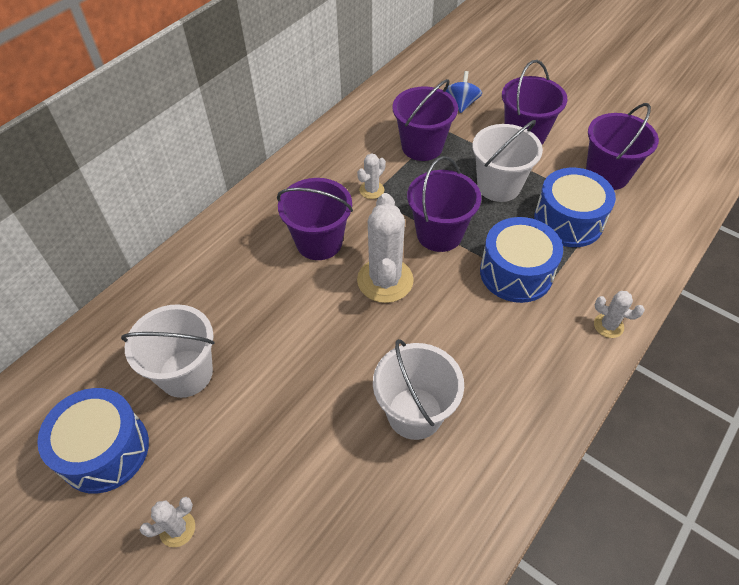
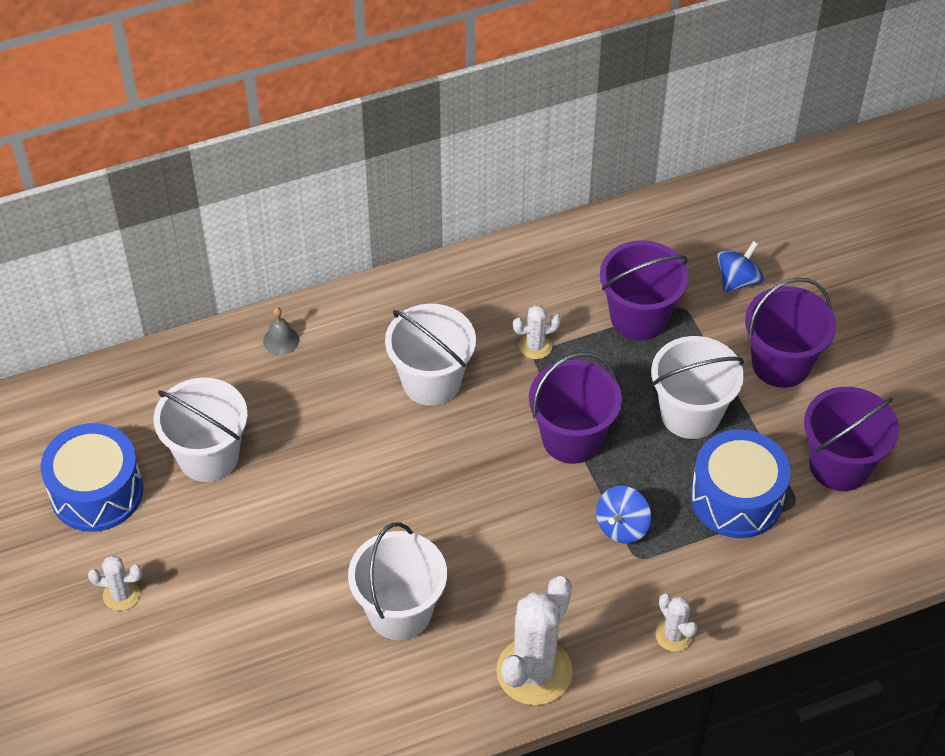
camera: 30 degrees right, 0 degrees up
purple bucket [277,178,353,260] -> white bucket [385,304,476,406]
white cactus [357,193,414,303] -> white cactus moved to [496,576,573,705]
blue drum [480,217,563,303] -> blue spinning top [596,486,651,544]
none -> grey bell [263,307,299,355]

